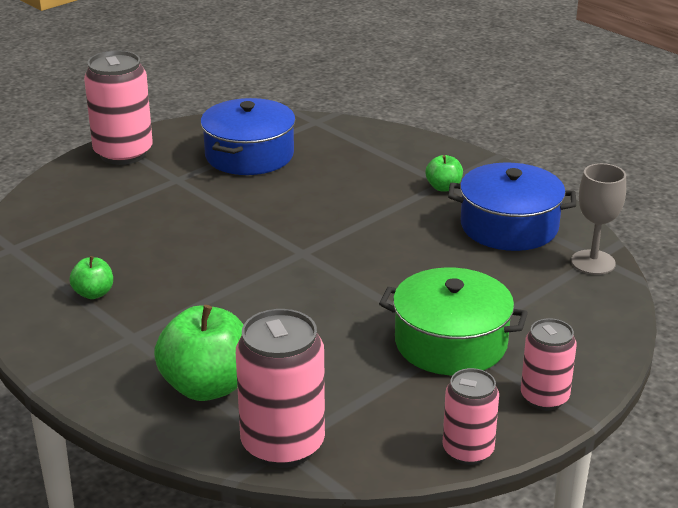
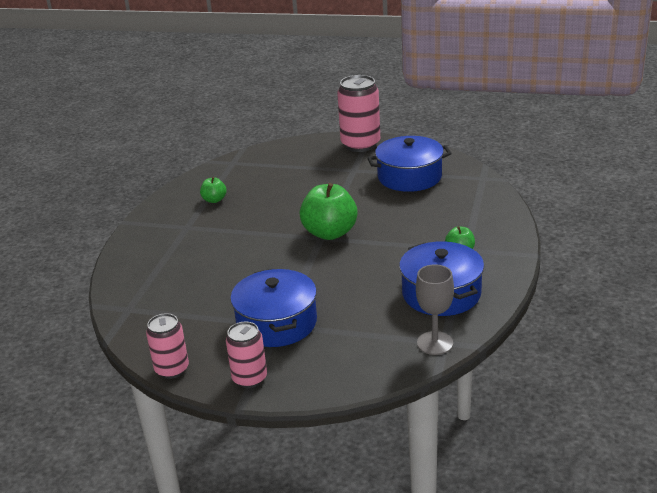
camera: 60 degrees right, 0 degrees up
green apple [154,305,244,401] -> green apple moved to [299,183,358,240]
pink can [236,309,325,468] -> none
green pot [379,268,528,375] -> blue pot [230,269,317,347]

